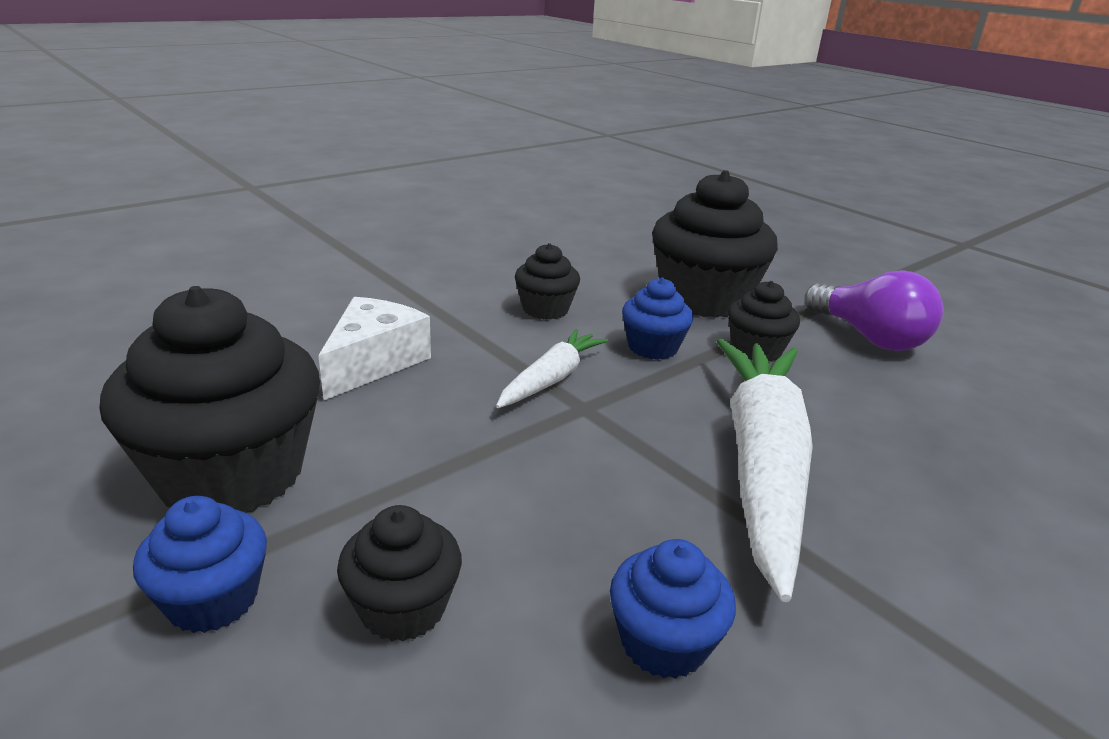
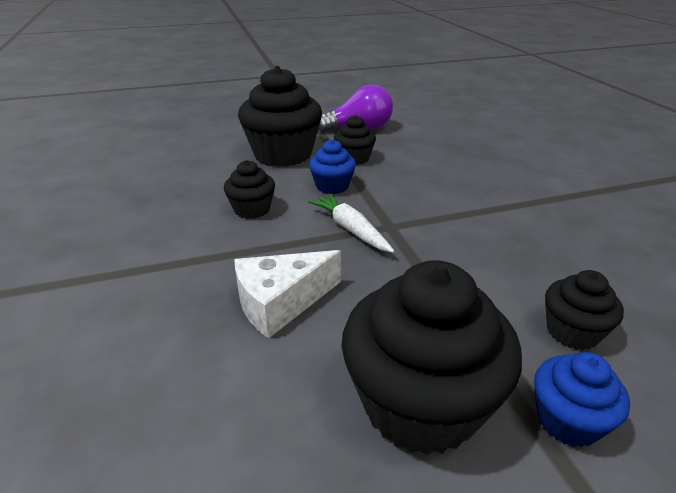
camera: 65 degrees left, 5 degrees up
white cheese [318,297,431,400] -> white cheese turned 75 degrees counterclockwise [234,250,341,339]
blue cupcake [610,539,736,679] -> none
white carrot [717,338,813,602] -> none

